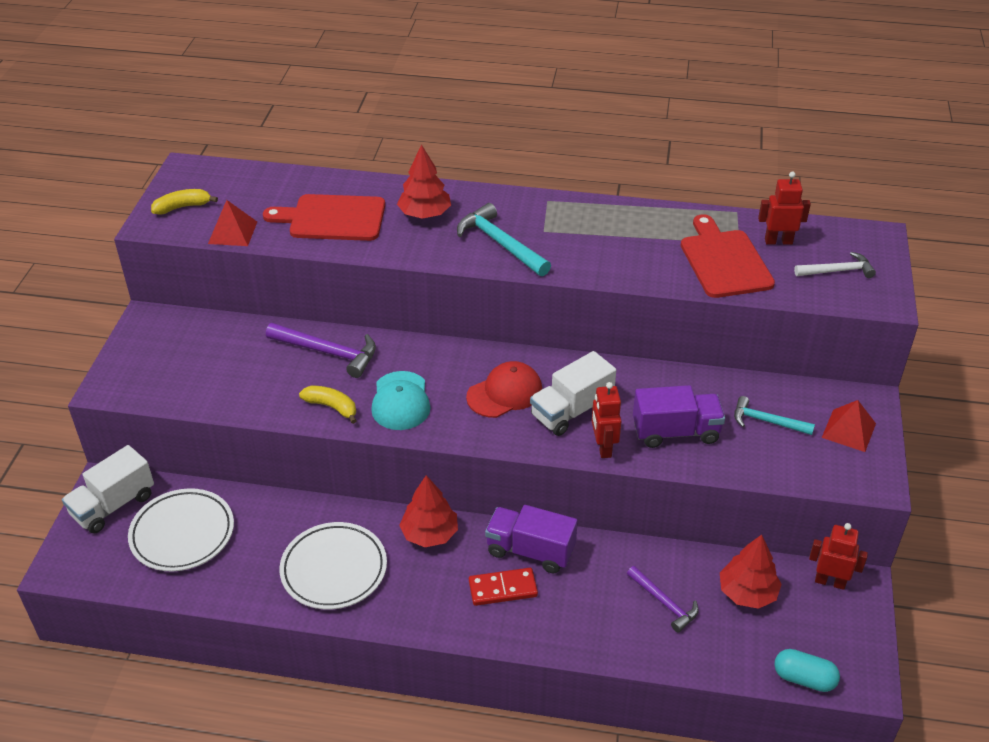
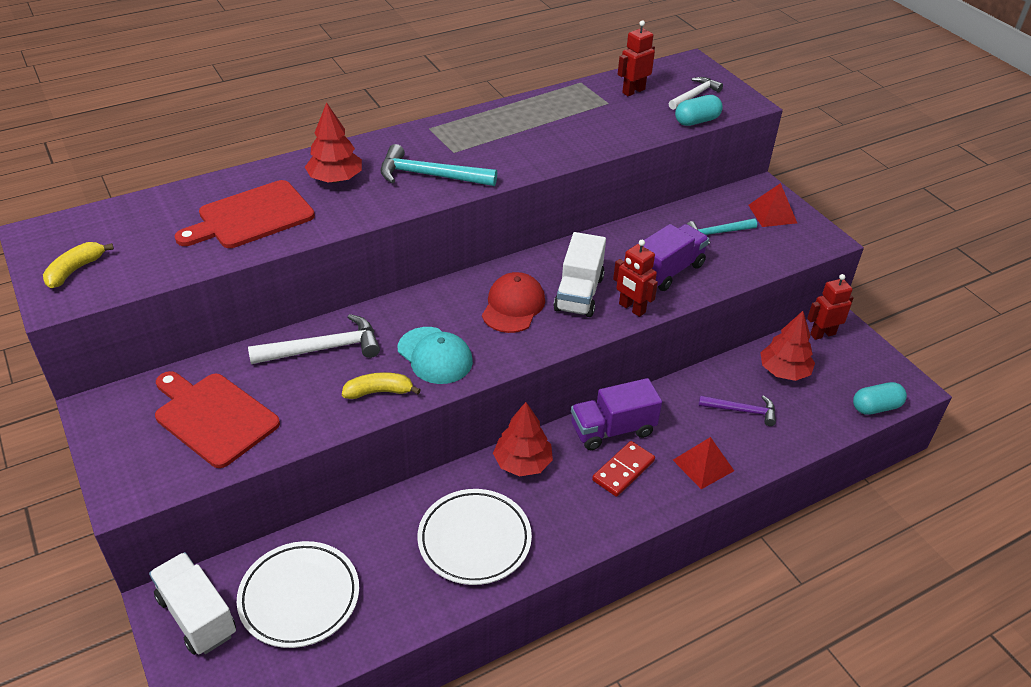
camera: 40 degrees left, 0 degrees up
white truck [62,445,154,533] -> white truck turned 135 degrees clockwise [149,552,236,655]
red pyramid [208,200,257,246] -> red pyramid moved to [673,437,734,489]
purple hammer [266,323,376,378] -> white hammer [248,314,380,364]
red cutting board [681,214,775,298] -> red cutting board moved to [155,371,280,468]
none -> turquoise capsule [675,95,723,126]

